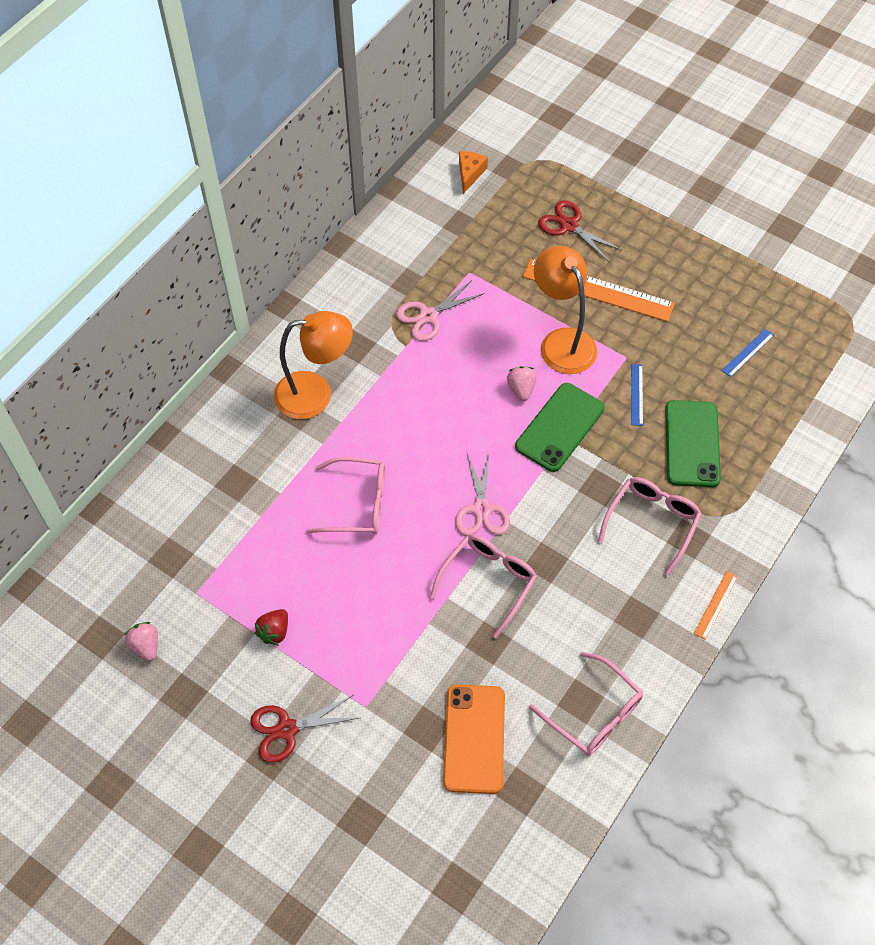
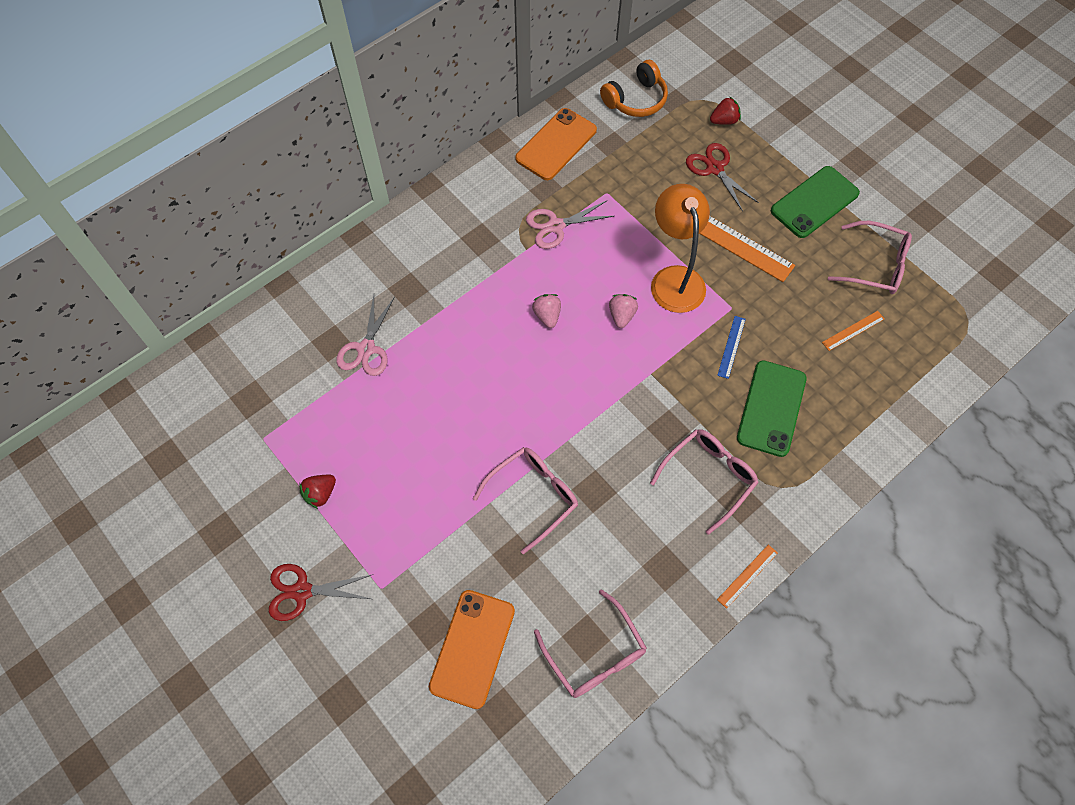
camera: 15 degrees right, 5 degrees up
pink strawberry [124,622,158,661] -> pink strawberry moved to [532,294,561,328]
orange lamp [273,311,353,419] -> none
pink glasses [306,457,385,534] -> pink glasses moved to [828,221,912,294]
pink scissors [455,450,510,536] -> pink scissors moved to [336,295,395,376]
orange cheese [459,151,488,194] -> orange headphones [600,60,668,117]
green phone [515,383,605,472] -> green phone moved to [771,166,860,238]
blue ruler [722,329,774,377] -> orange ruler [822,311,885,351]
none -> orange phone [515,108,597,180]
none -> red strawberry [710,96,741,125]

